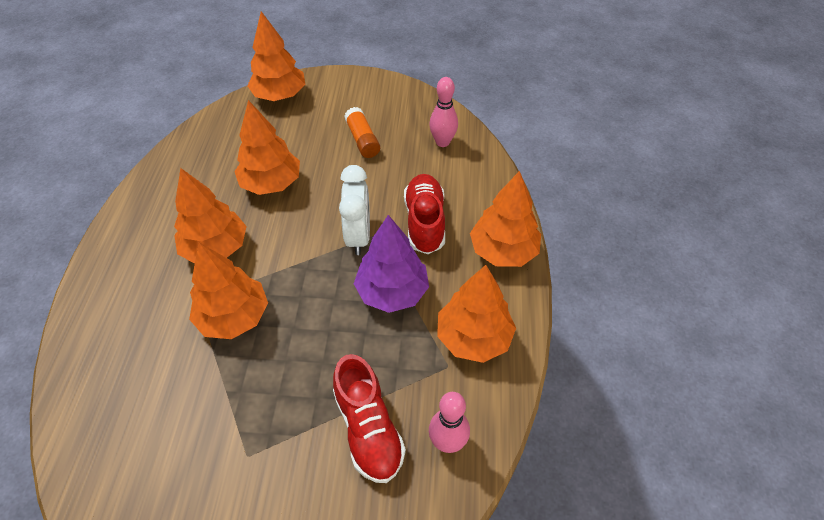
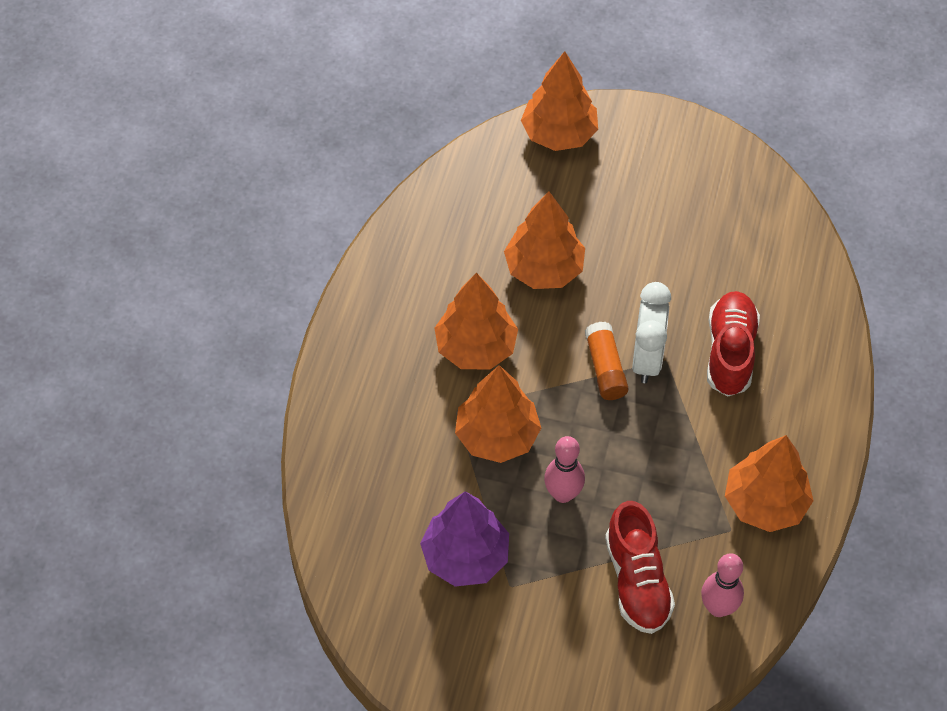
camera: 10 degrees right, 5 degrees up
orange glue stick [344,107,380,158] -> orange glue stick moved to [585,322,629,400]
purple tree [354,215,429,313] -> purple tree moved to [420,492,509,587]
pink bowling pin [429,77,458,147] -> pink bowling pin moved to [544,436,585,503]
orange tree [470,171,541,267] -> none

